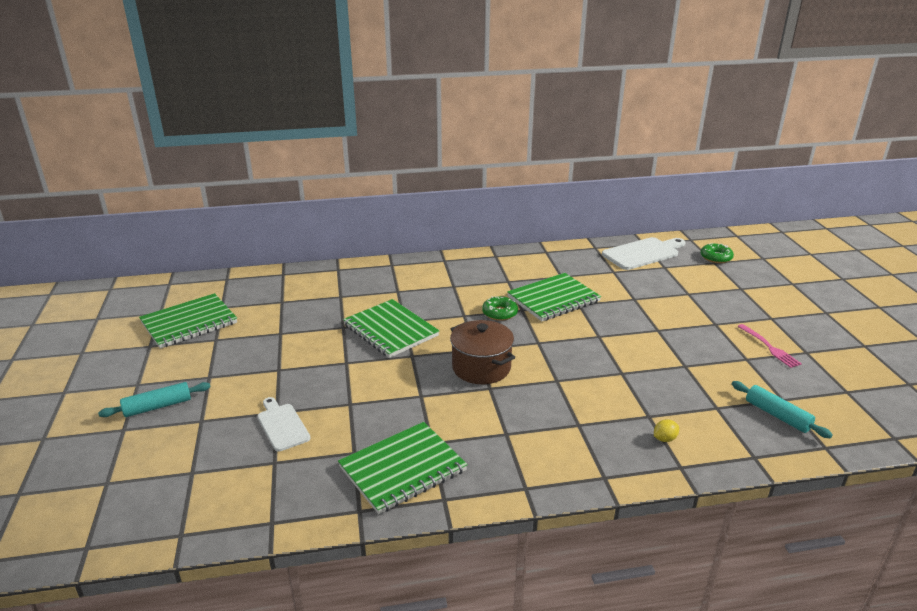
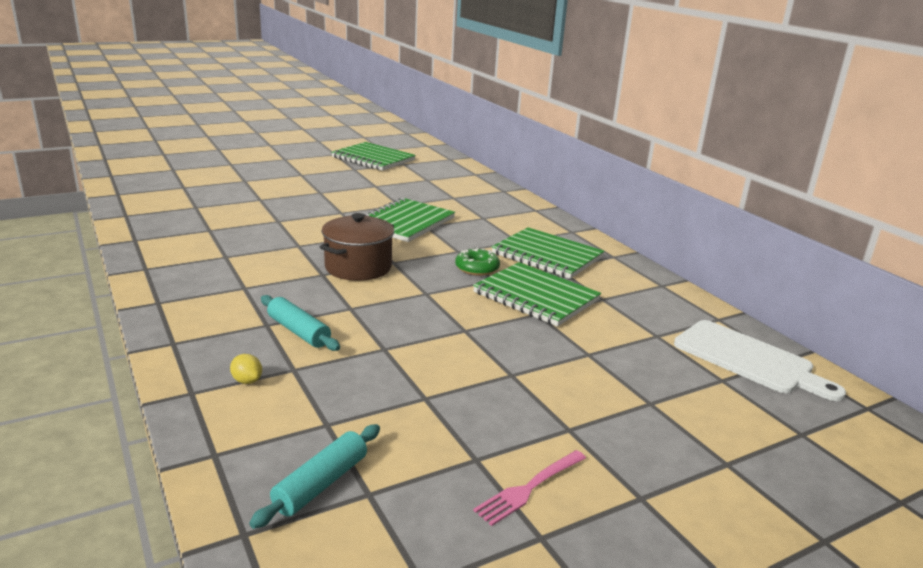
camera: 70 degrees right, 5 degrees down
turquoise rolling pin [98,382,211,417] -> turquoise rolling pin moved to [261,295,340,351]
white cutting board [258,397,311,452] -> none
green notebook [338,422,468,514] -> green notebook moved to [491,227,605,279]
green donut [700,243,734,263] -> none

